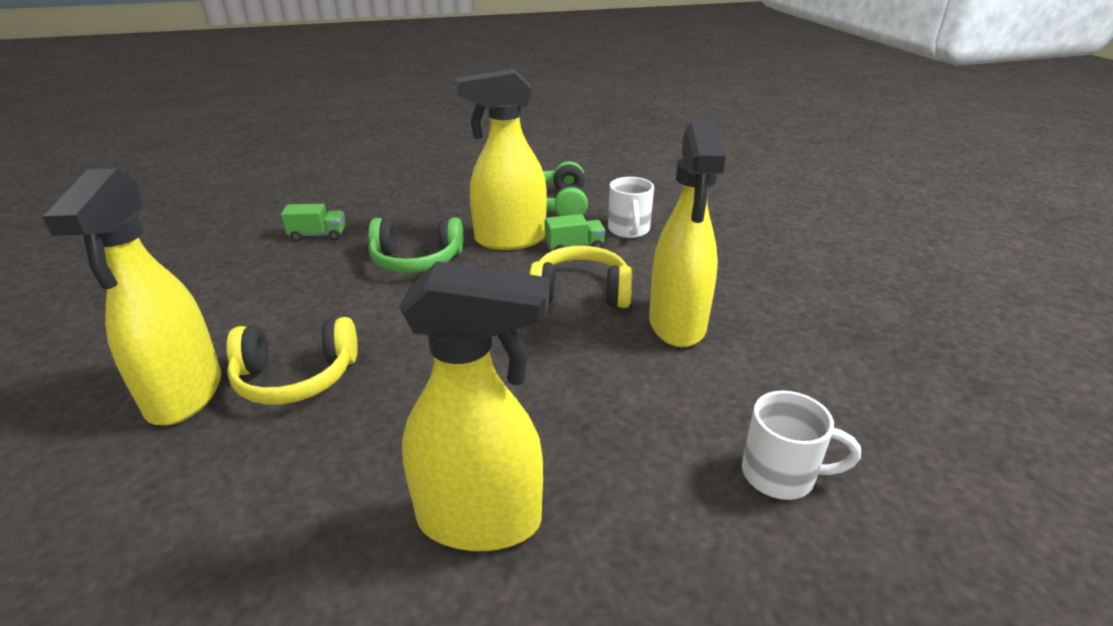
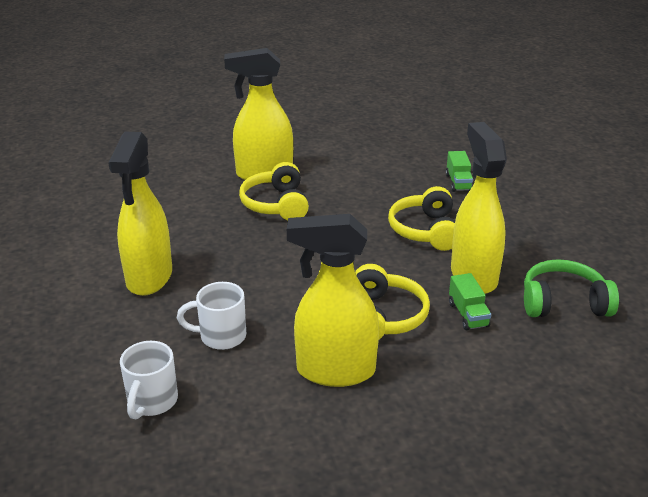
camera: 90 degrees right, 0 degrees up
green headphones [368,218,463,273] -> yellow headphones [388,186,455,251]
white mug [608,177,654,238] -> white mug moved to [177,282,246,350]

